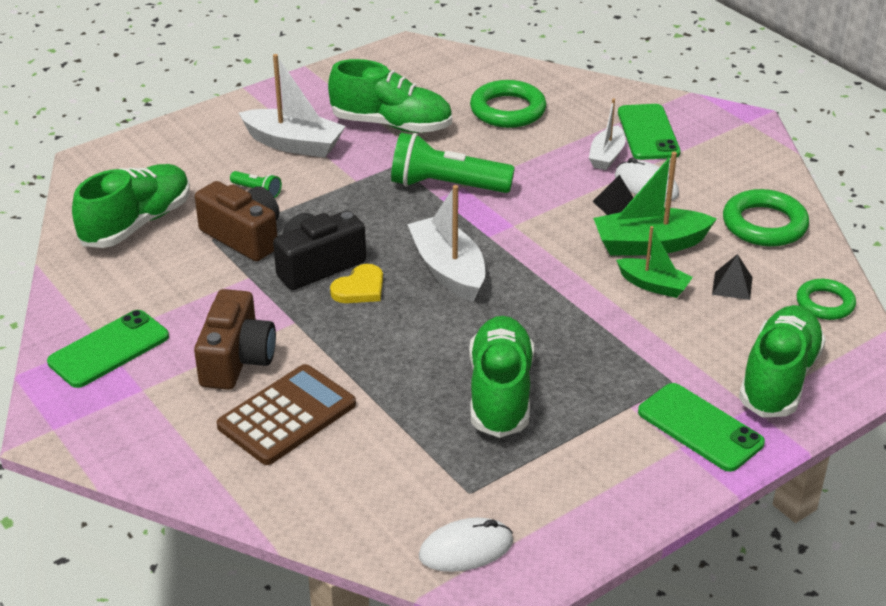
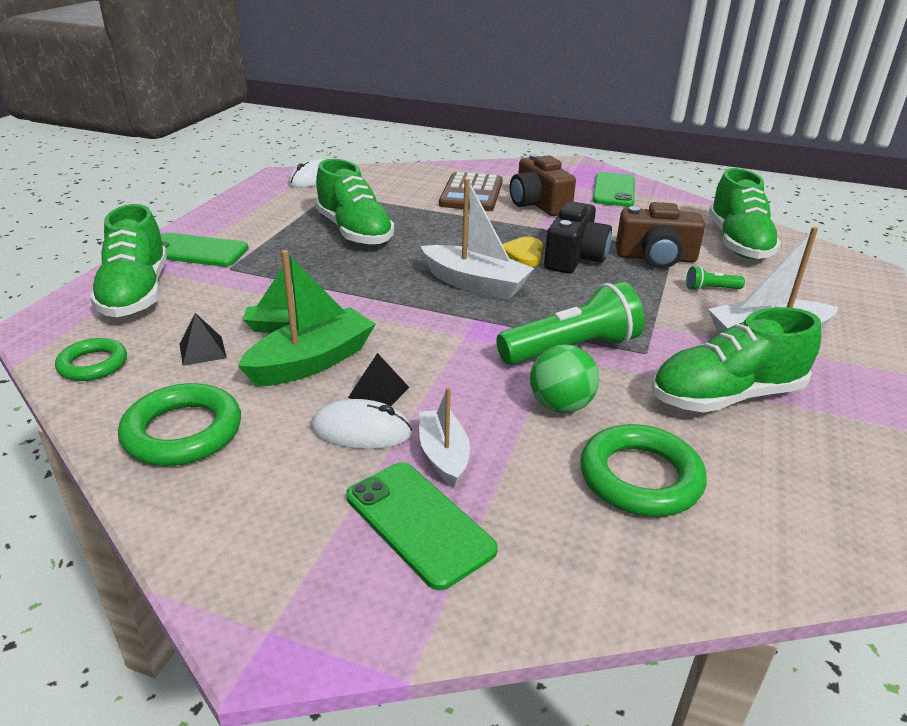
camera: 145 degrees right, 5 degrees down
none -> green ball [530,344,599,413]

